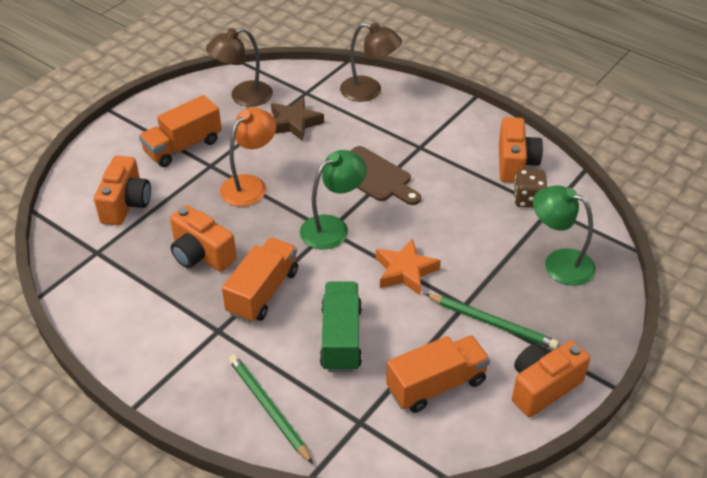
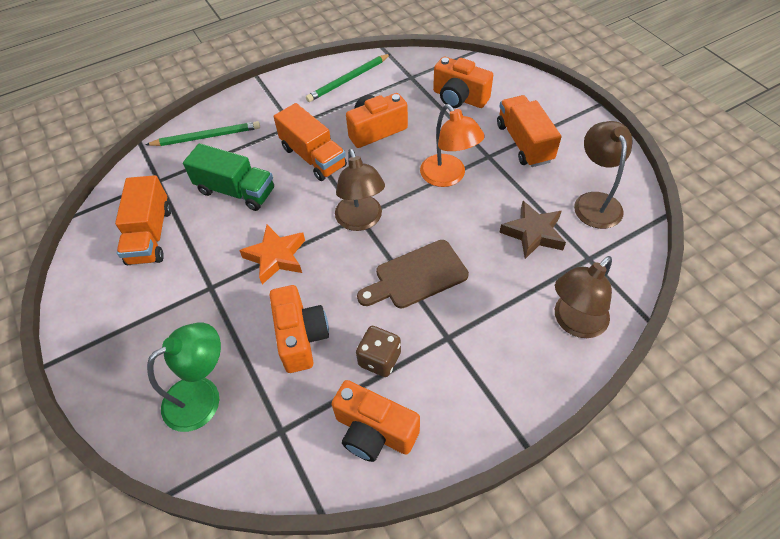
camera: 115 degrees right, 10 degrees up
green lamp [300,150,367,249] -> brown lamp [335,149,385,231]
green pencil [425,294,559,349] -> green pencil moved to [306,54,390,102]
orange camera [512,340,590,417] -> orange camera moved to [270,285,329,373]
brown dice [513,169,547,208] -> brown dice moved to [356,326,401,377]

